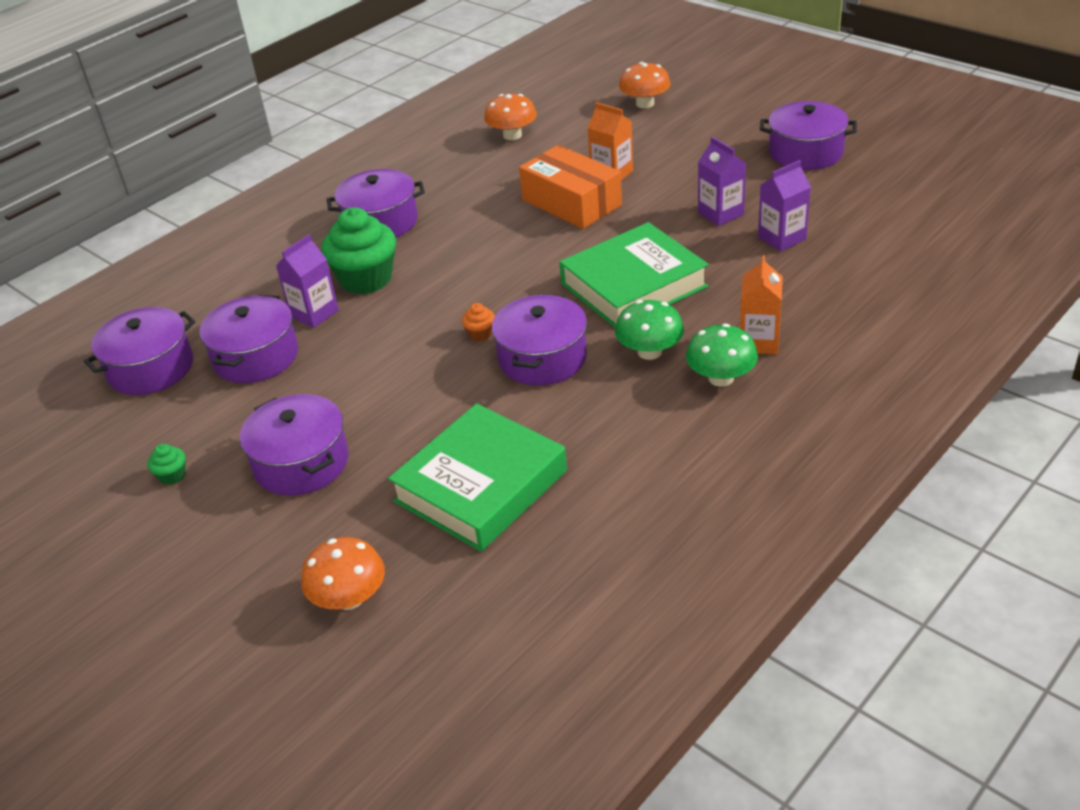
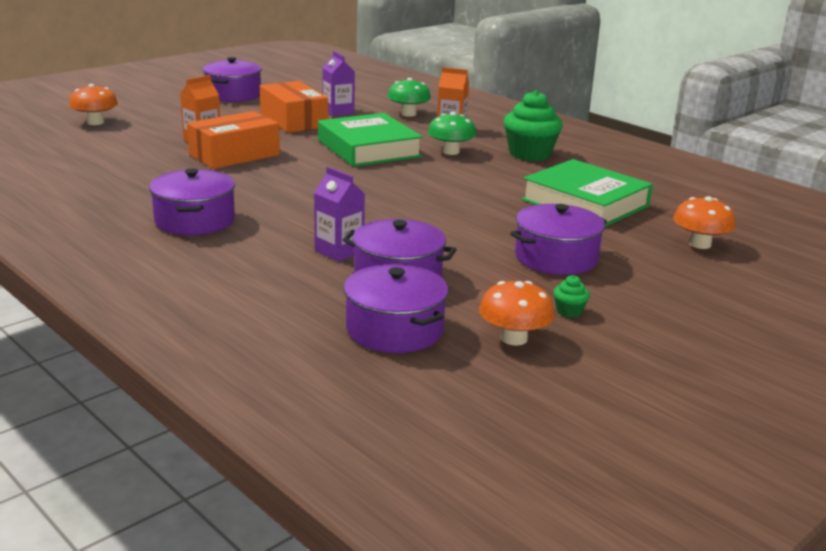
camera: 90 degrees left, 15 degrees down
green cupcake [321,207,396,294] -> green cupcake moved to [504,90,563,161]
orange cupcake [462,303,495,341] -> none
orange mushroom [484,94,537,140] -> orange mushroom moved to [479,281,555,346]
purple pot [492,294,587,386] -> none
green mushroom [686,324,758,387] -> green mushroom moved to [388,78,431,117]
purple carton [698,137,747,226] -> orange box [260,81,328,133]

